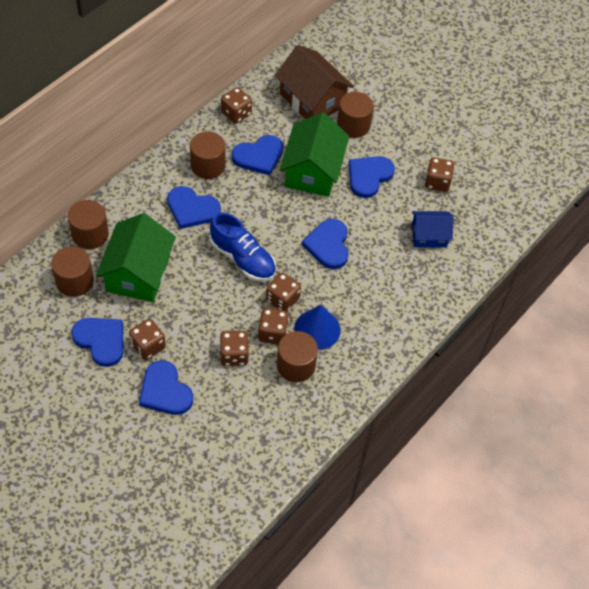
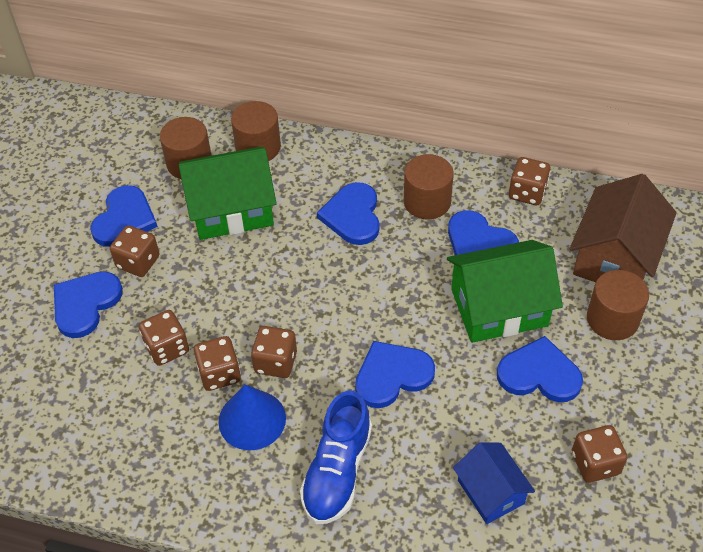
camera: 70 degrees right, 5 degrees down
blue shoe [210,212,276,282] -> blue shoe moved to [300,391,372,524]
brown cylinder [277,331,318,382] -> none

